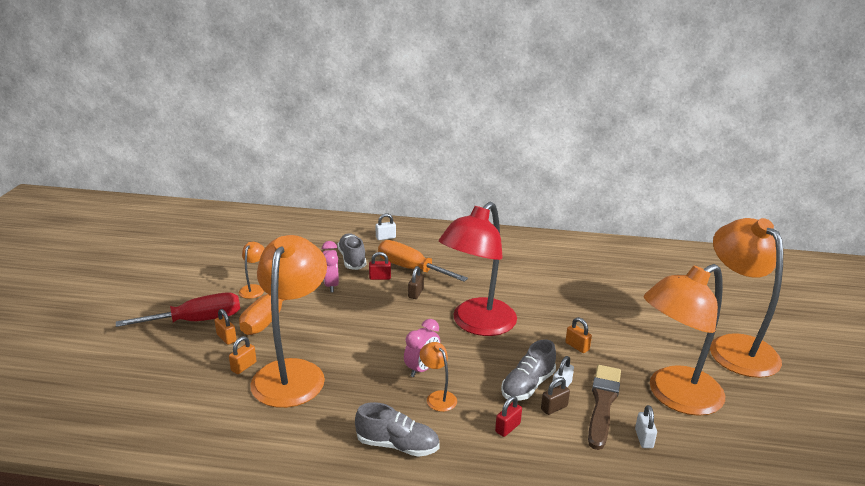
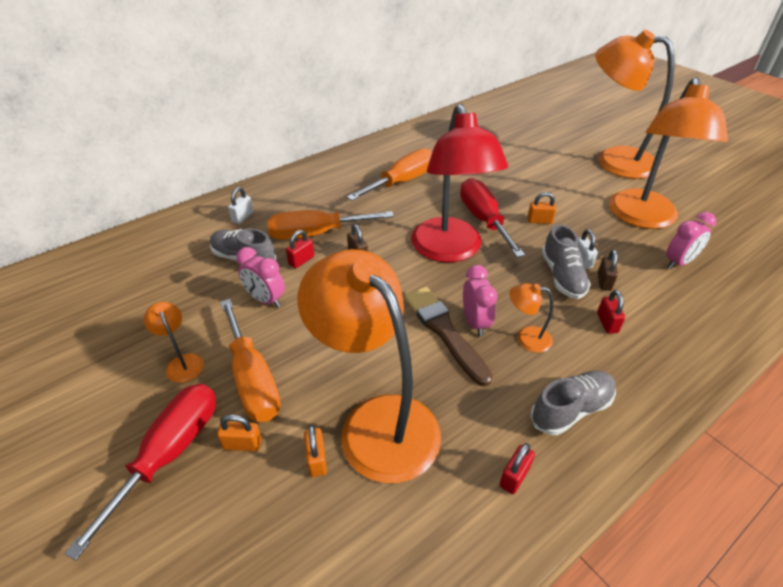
camera: 45 degrees left, 15 degrees up
brown brush [588,365,621,450] -> brown brush moved to [404,287,493,387]
white padlock [635,405,657,448] -> pink clock [666,212,716,269]
none -> orange screwdriver [347,148,432,201]
none -> red screwdriver [460,178,525,257]
none -> red padlock [499,443,535,494]

